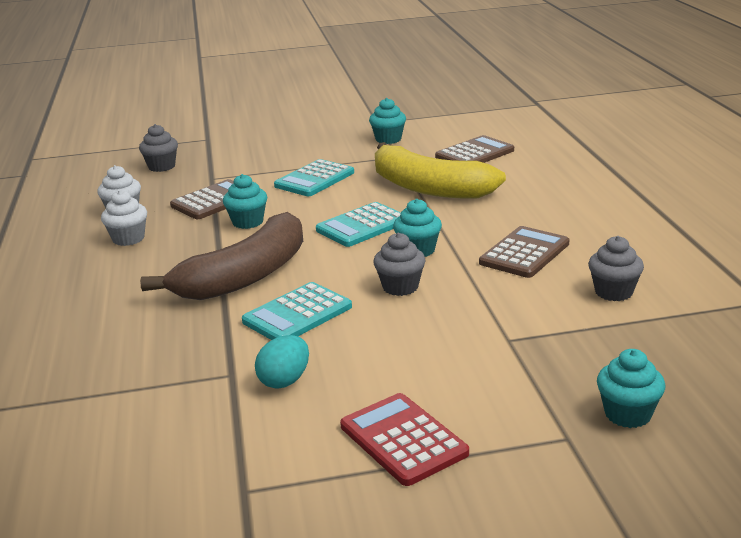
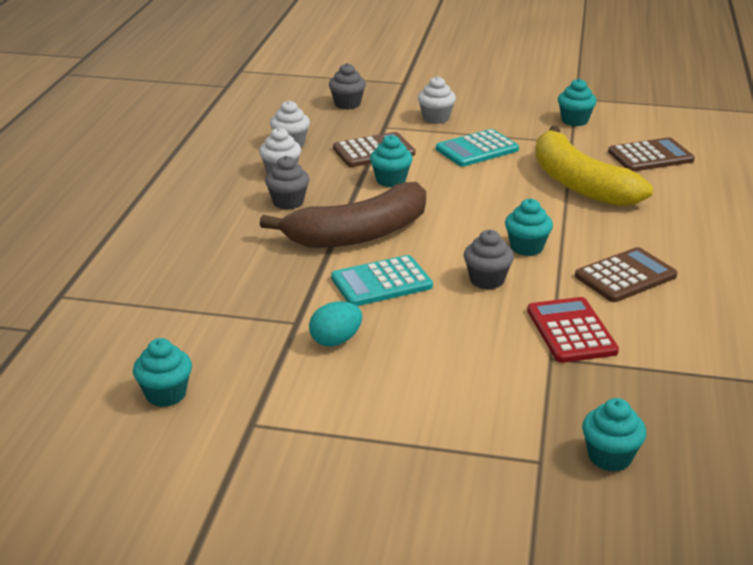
camera: 20 degrees right, 5 degrees up
turquoise calculator [316,202,401,247] -> none
red calculator [340,393,469,486] -> red calculator moved to [527,297,619,363]
grey cupcake [588,236,644,301] -> grey cupcake moved to [265,156,310,210]
none -> turquoise cupcake [133,338,192,407]
none -> white cupcake [418,76,456,124]

